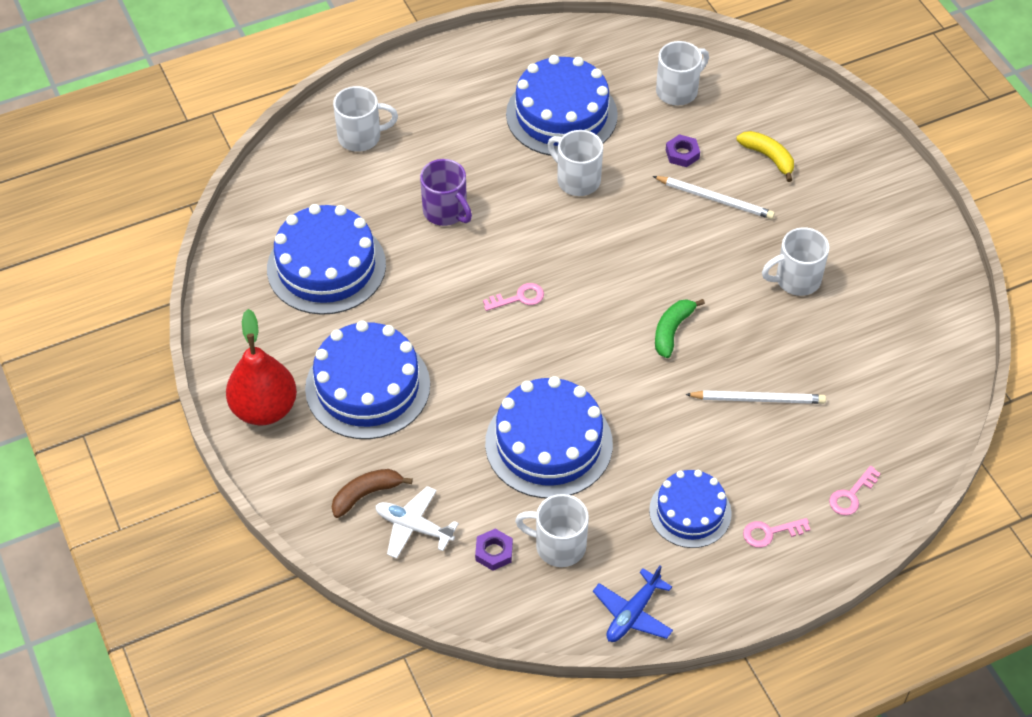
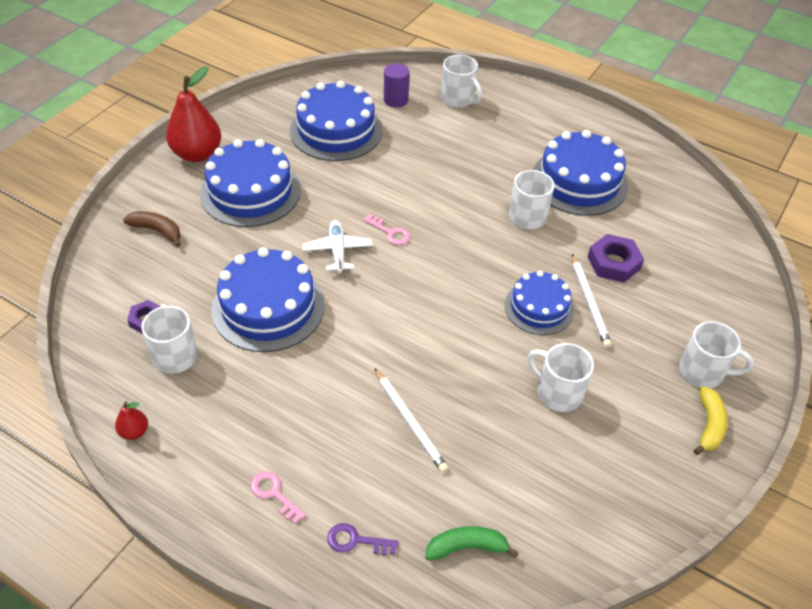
camera: 55 degrees right, 5 degrees down
white plane [375,486,459,559] -> white plane moved to [302,220,372,273]
purple mug [420,159,472,226] -> none
blue plane [593,565,673,642] -> red pear [115,402,148,440]
blue cake [649,470,732,548] -> blue cake moved to [505,271,574,335]
green banana [655,299,705,358] -> green banana moved to [425,526,519,561]
white mug [656,41,709,105] -> white mug moved to [679,321,754,388]
purple nut [666,134,700,167] -> purple nut [588,234,644,283], size x1.62
yellow banana [737,131,794,182] -> yellow banana moved to [694,386,728,455]
pink key [829,466,881,516] -> purple key [327,523,399,555]
none -> purple cylinder [384,63,410,108]

